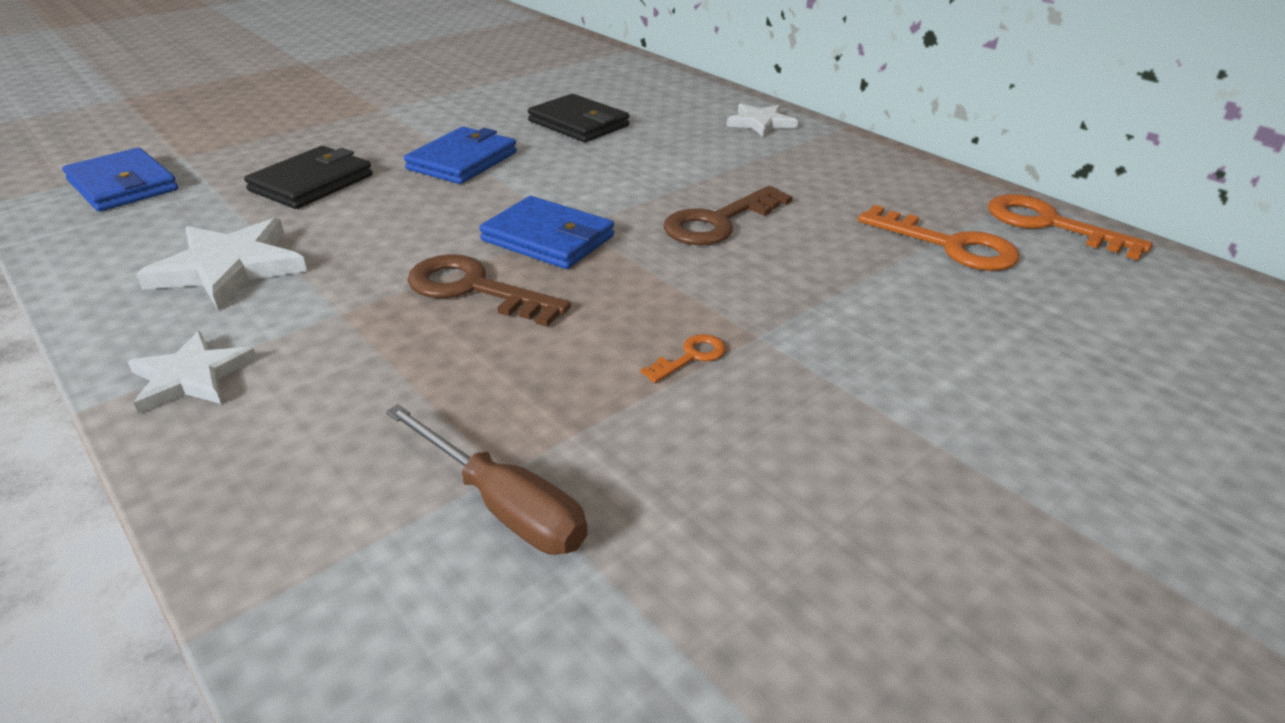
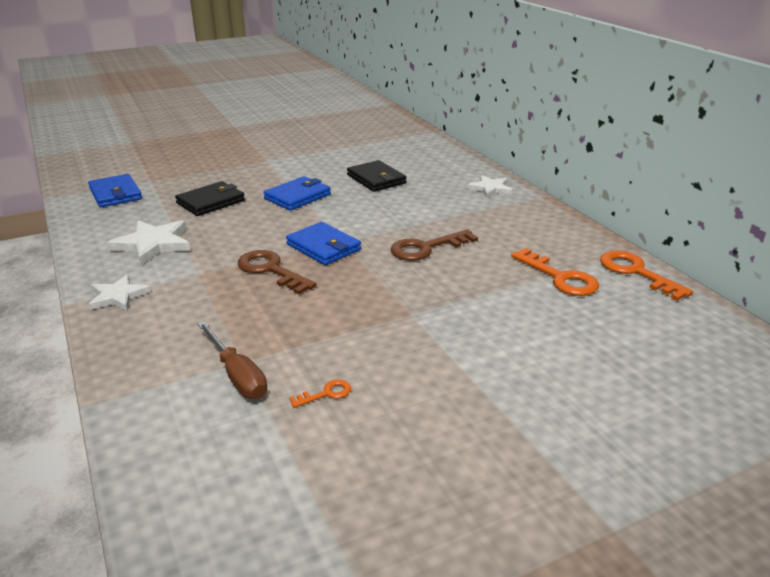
camera: 15 degrees right, 5 degrees down
orange key [641,334,726,383] -> orange key moved to [289,379,351,408]

